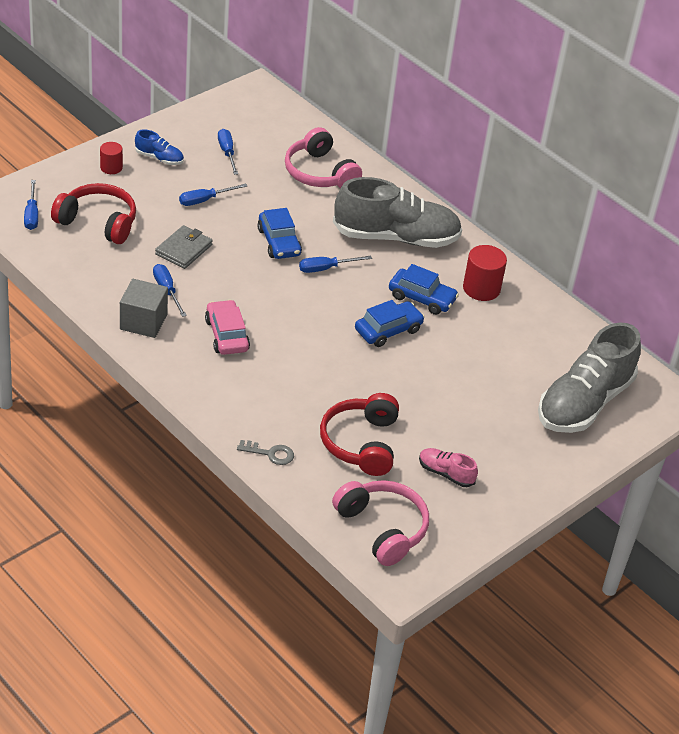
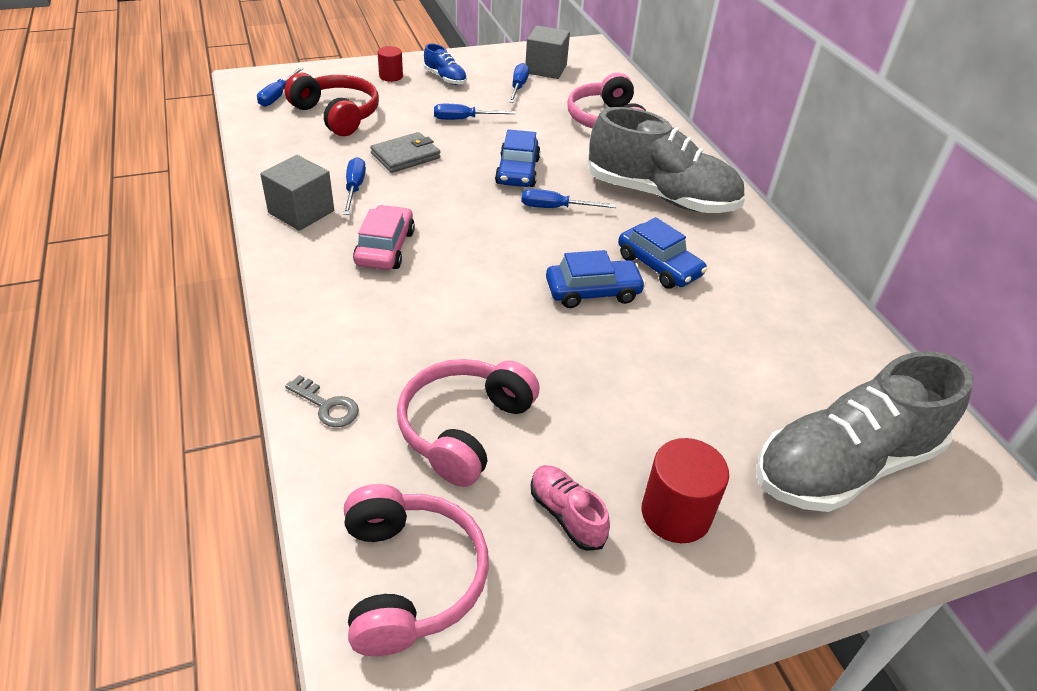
camera: 25 degrees right, 0 degrees up
red headphones [320,393,399,476] -> pink headphones [397,359,540,487]
red cylinder [463,245,507,301] -> red cylinder moved to [642,438,729,543]
none -> grey cube [525,25,570,79]

